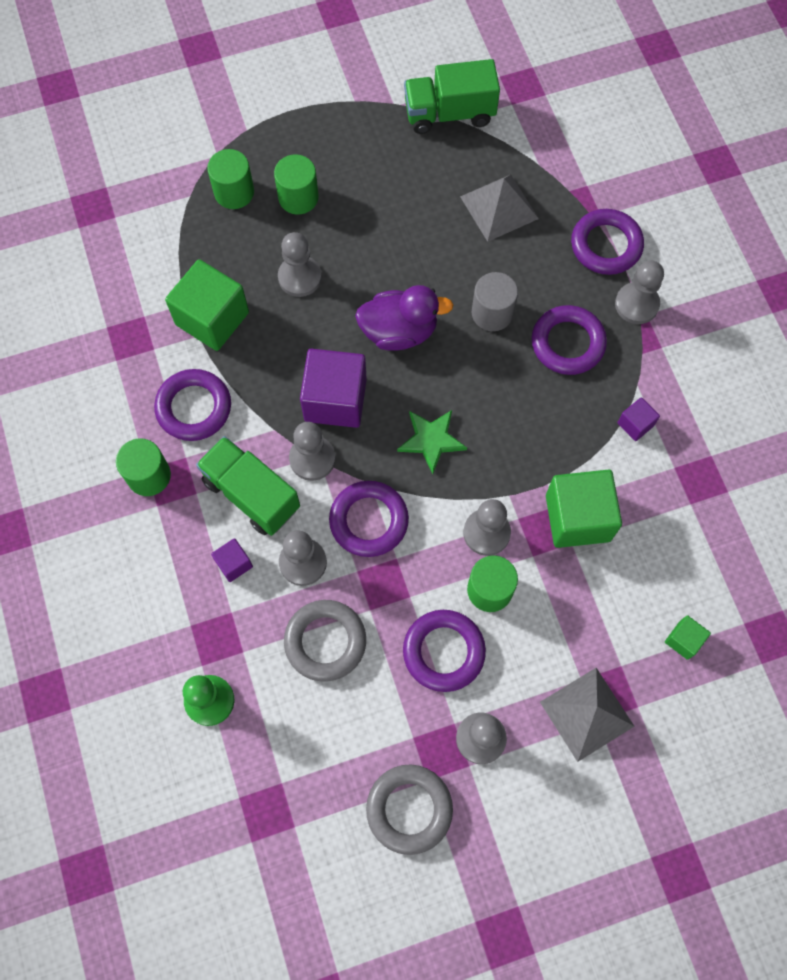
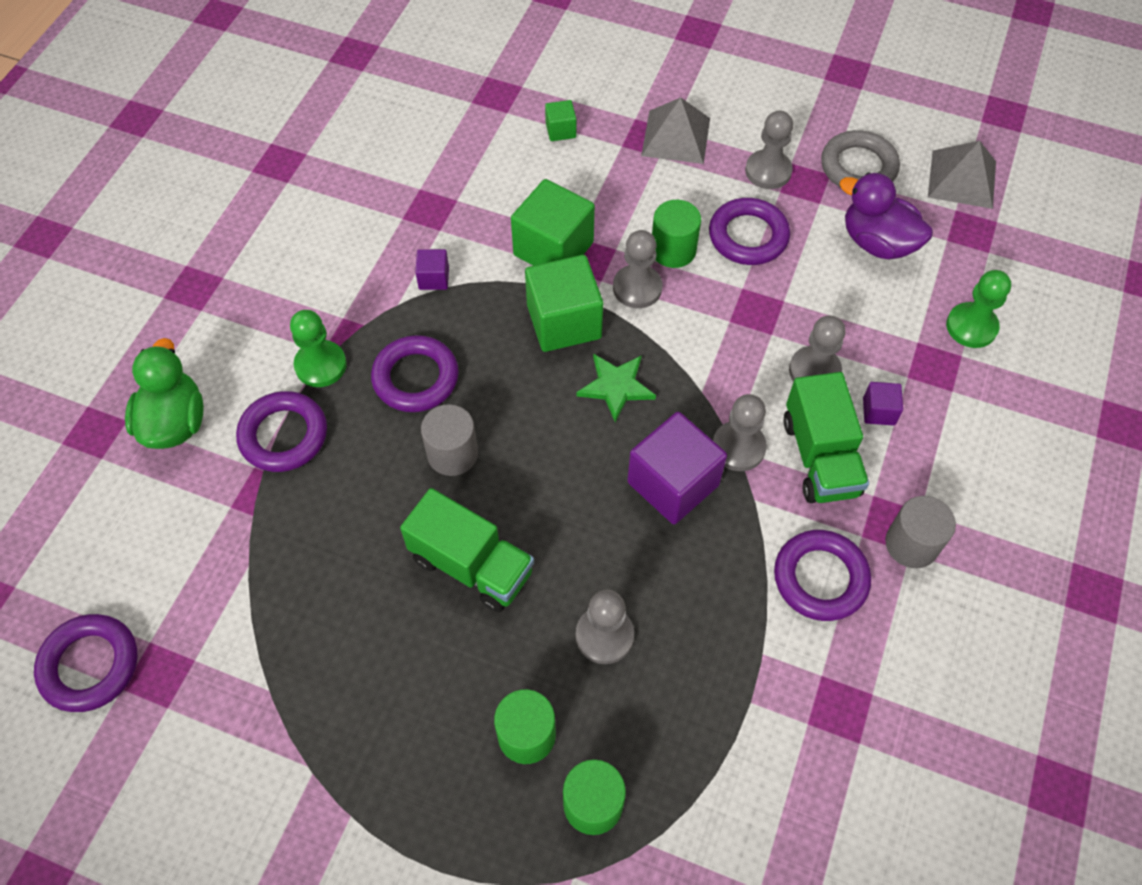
camera: 140 degrees left, 10 degrees down
green cylinder [116,438,171,496] -> grey cylinder [885,496,956,568]
green cube [165,259,249,351] -> green cube moved to [525,255,603,352]
grey ring [284,600,366,682] -> none
purple ring [329,481,409,557] -> purple ring moved to [34,614,138,712]
purple duck [355,285,453,351] -> purple duck moved to [839,172,933,260]
green truck [404,59,500,134] -> green truck moved to [400,488,534,612]
grey pyramid [460,174,539,242] -> grey pyramid moved to [928,141,996,209]
grey pawn [615,260,664,324] -> green pawn [290,310,347,387]
none -> green duck [125,338,204,449]

